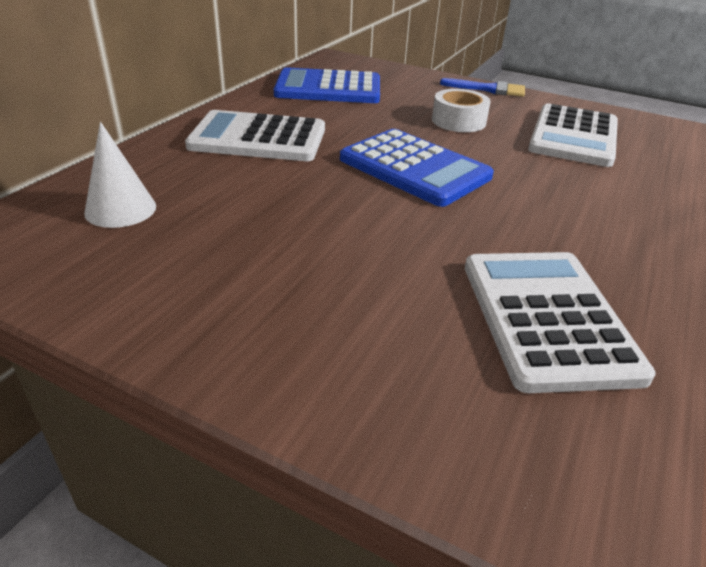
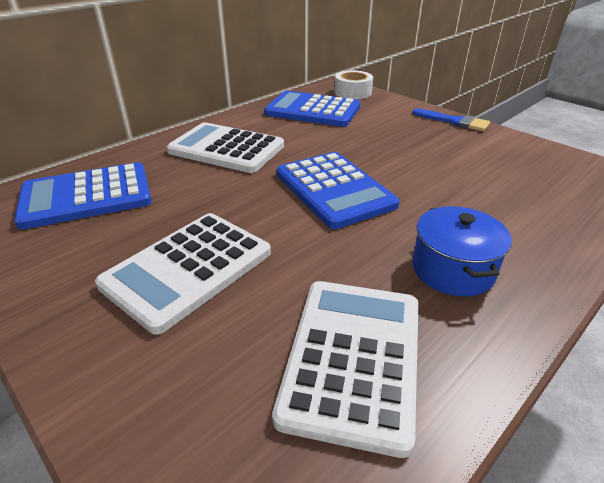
camera: 20 degrees right, 0 degrees up
white cone [84,122,156,228] -> blue calculator [14,162,152,230]
white tape [432,89,491,132] -> white tape moved to [334,70,373,99]
white calculator [528,104,618,167] -> white calculator moved to [95,213,271,335]
none -> blue pot [412,206,512,296]

